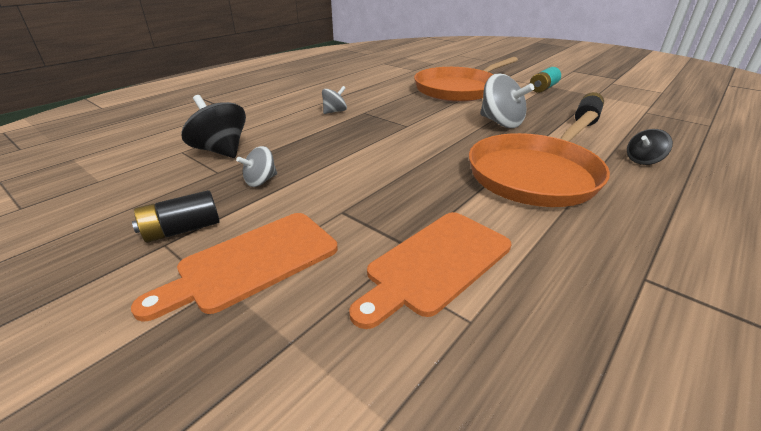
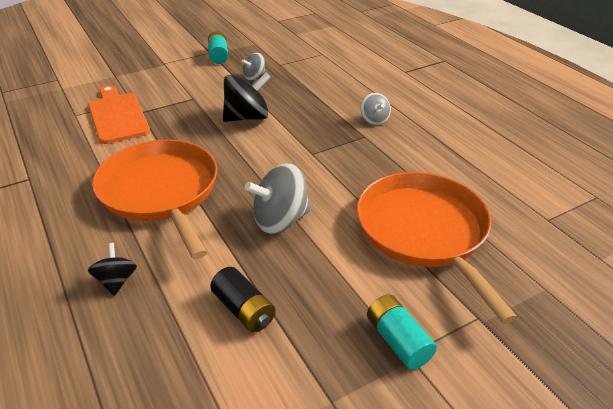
camera: 110 degrees right, 5 degrees up
orange cutting board [131,213,338,322] -> none
black battery [132,190,220,243] -> turquoise battery [208,31,228,64]
black spinning top [182,95,246,158] -> black spinning top moved to [223,72,270,122]
grey spinning top [236,146,277,187] -> grey spinning top turned 105 degrees counterclockwise [241,53,265,80]

